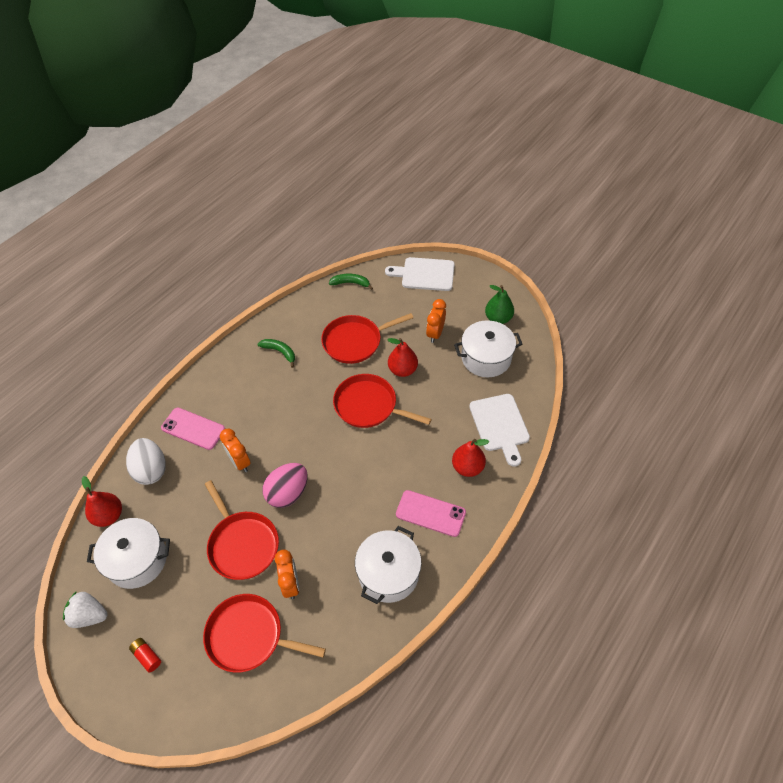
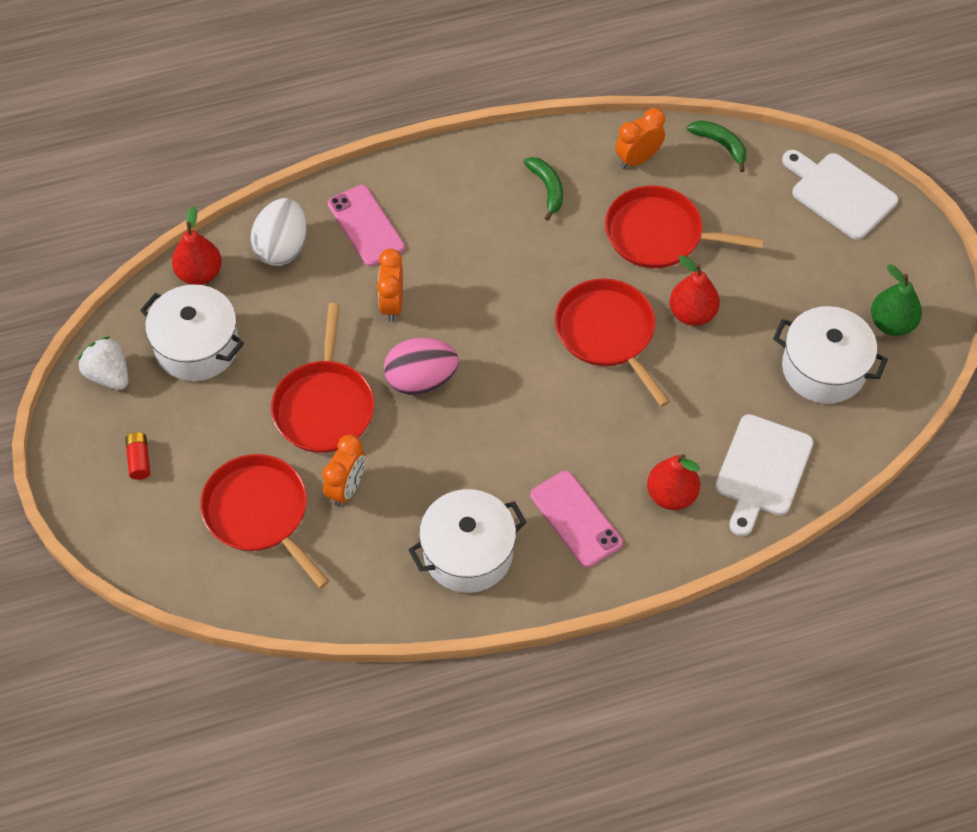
camera: 35 degrees right, 5 degrees up
orange clock [426,299,446,343] -> orange clock moved to [615,108,665,169]

